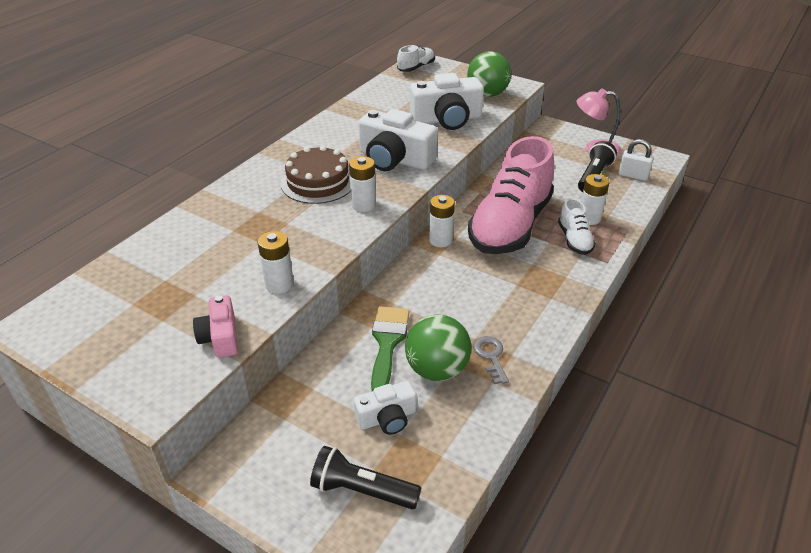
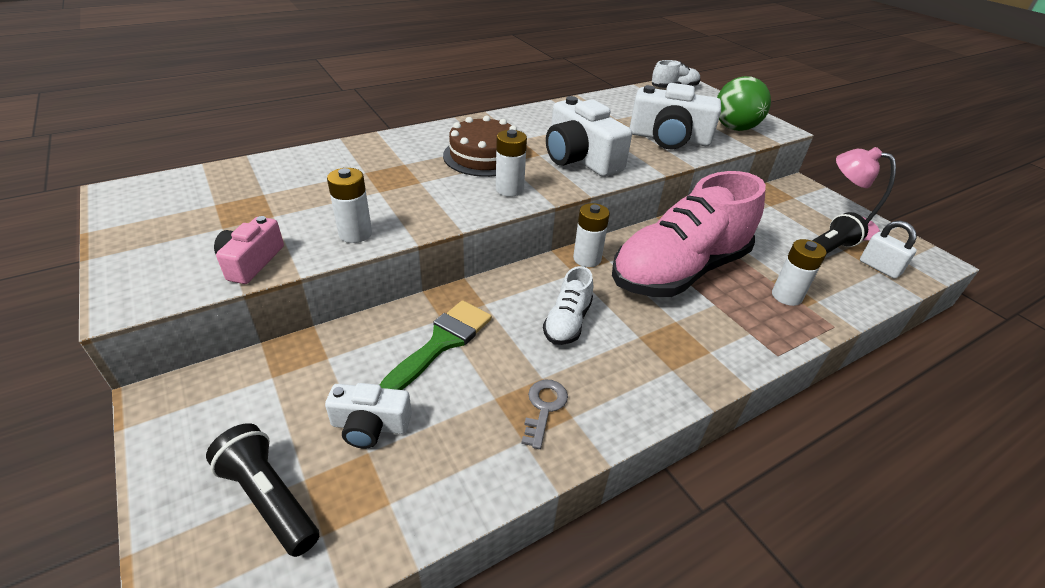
camera: 25 degrees right, 0 degrees up
green ball [405,314,471,381] -> none
white shoe [558,198,596,255] -> white shoe moved to [543,266,593,345]

